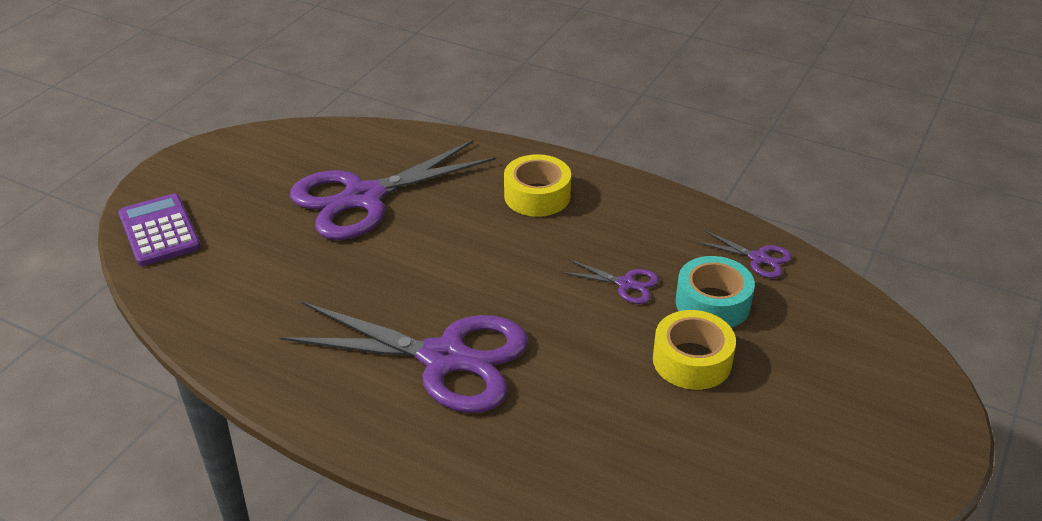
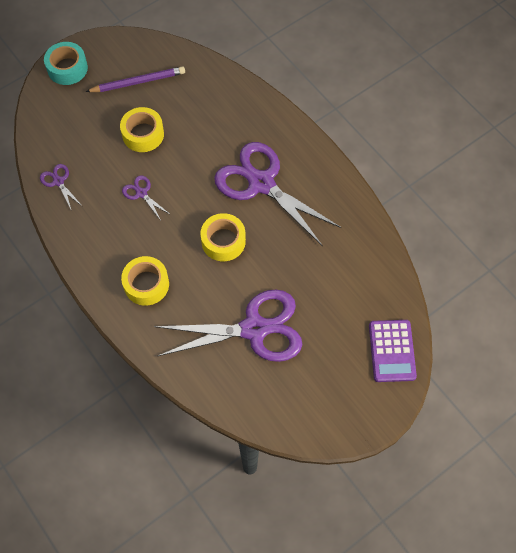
camera: 155 degrees left, 25 degrees up
turquoise tape [676,256,755,328] -> turquoise tape moved to [44,42,88,85]
none -> purple pencil [85,66,185,92]
none -> yellow tape [200,213,246,261]

